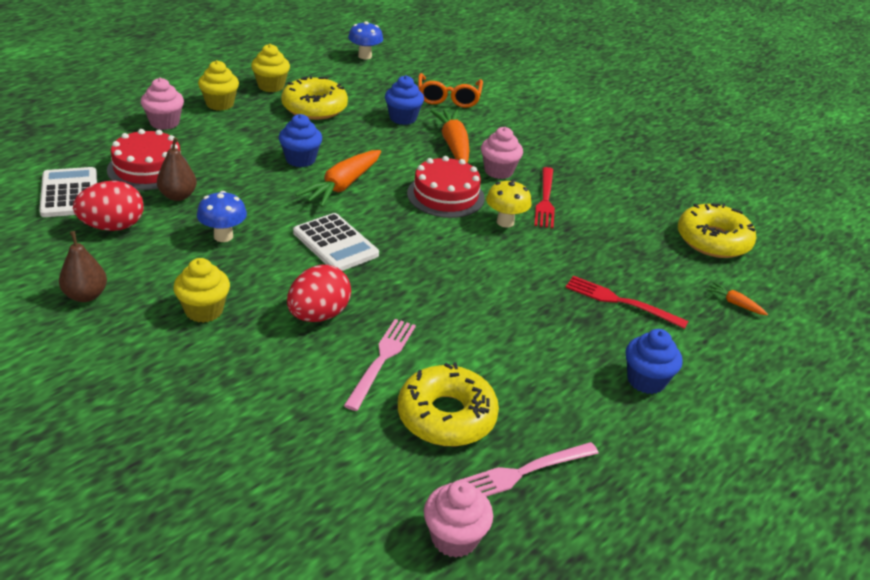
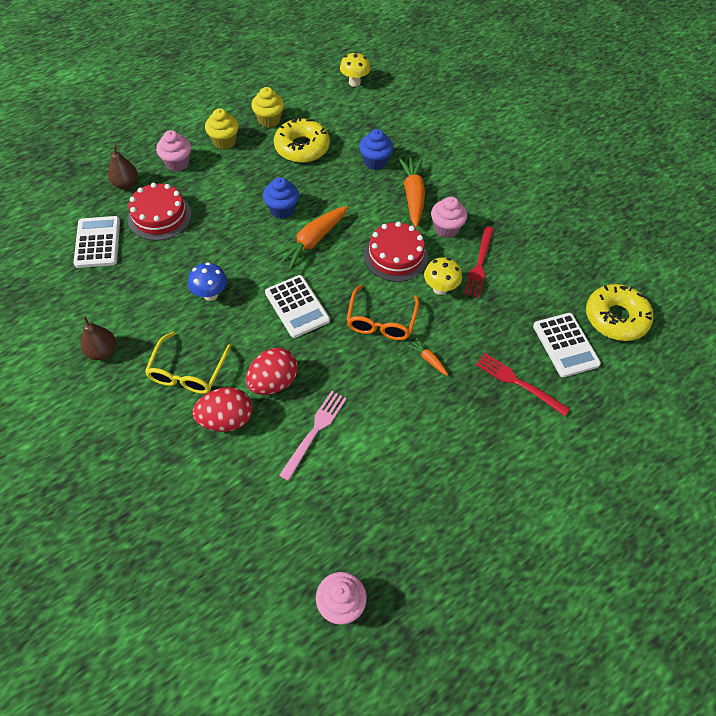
camera: 10 degrees right, 20 degrees up
red egg [73,181,144,231] -> red egg moved to [192,387,252,432]
brown pear [157,137,197,201] -> brown pear moved to [108,145,138,189]
yellow cupcake [173,258,230,323] -> yellow glasses [145,332,231,394]
blue mushroom [348,21,383,59] -> yellow mushroom [340,52,370,87]
yellow donut [398,363,499,446] -> none
orange glasses [418,73,483,108] -> orange glasses moved to [346,285,419,340]
pink fork [457,442,599,497] -> none
blue cupcake [625,329,682,394] -> none
orange carrot [706,282,768,315] -> orange carrot moved to [407,338,448,376]
none -> white calculator [533,313,601,377]

